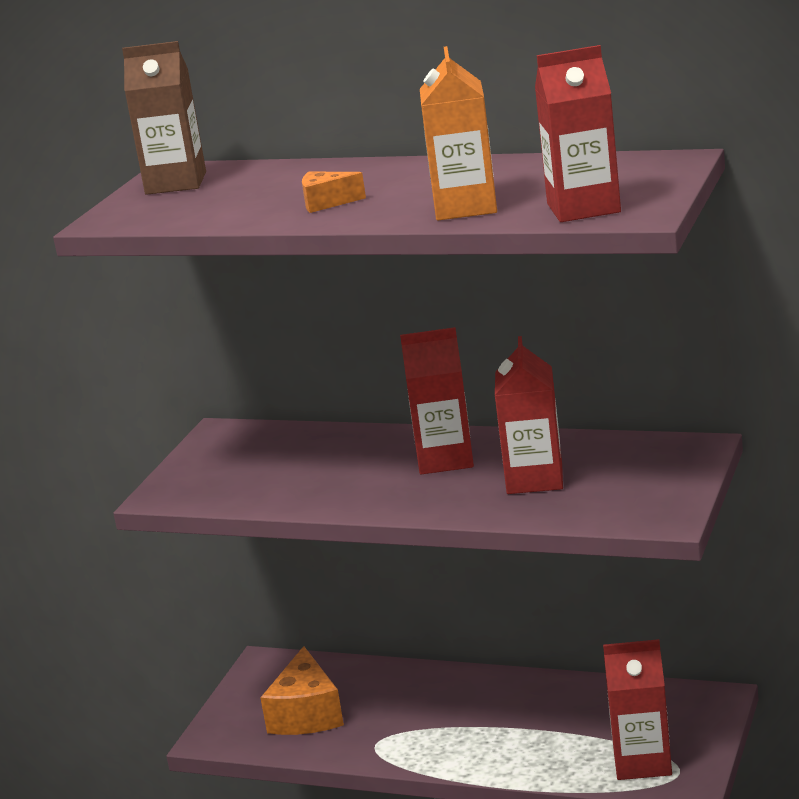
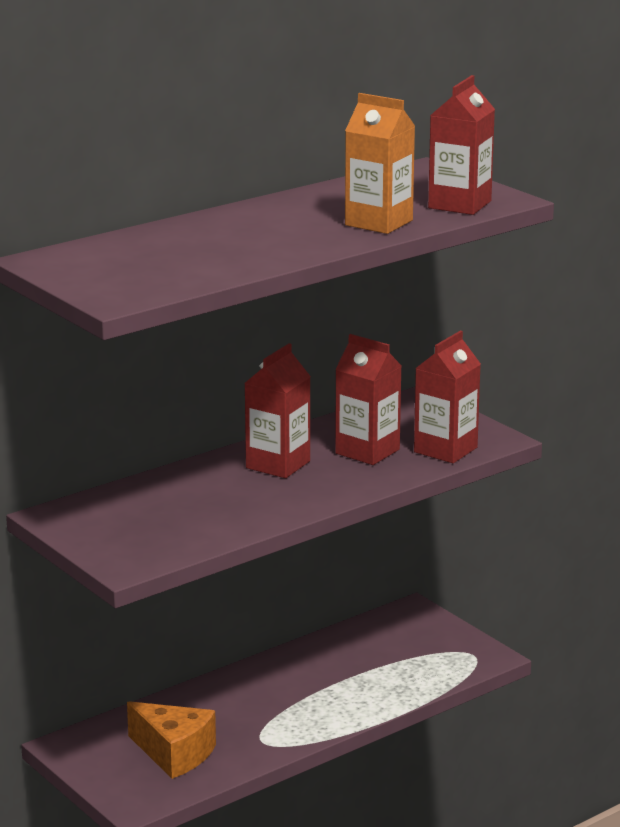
camera: 60 degrees left, 0 degrees up
brown carton [122,41,206,195] -> none
orange cheese [302,172,366,213] -> none
red carton [603,639,672,780] -> red carton moved to [414,331,481,463]

